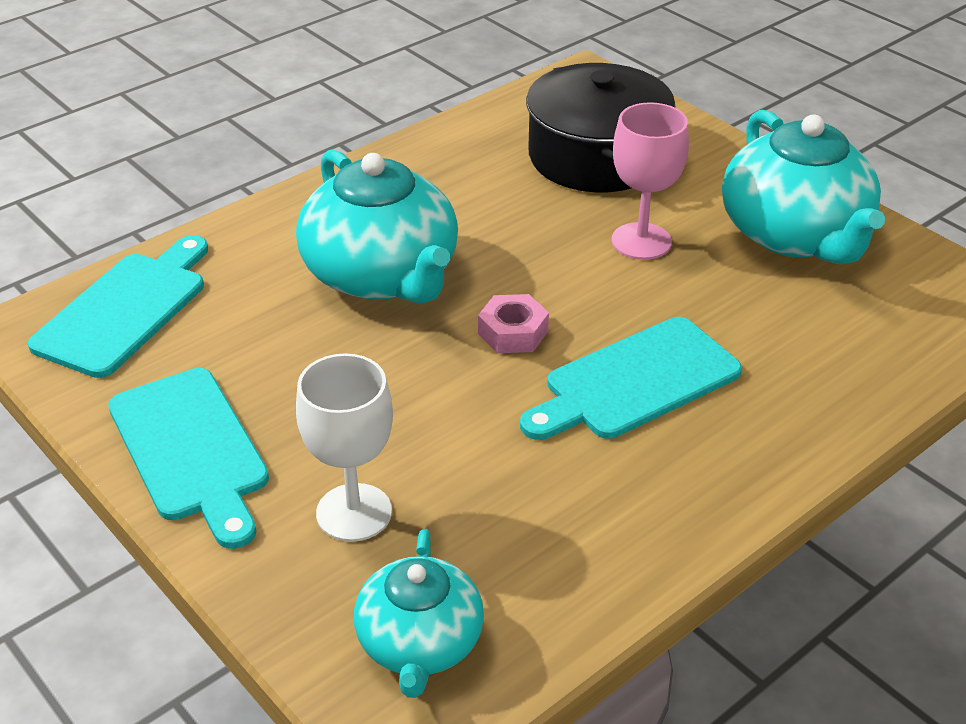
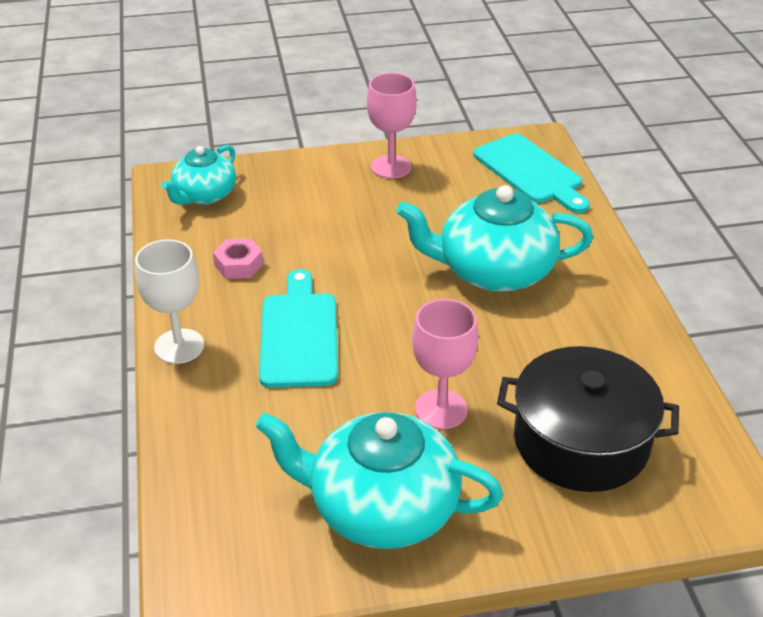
camera: 120 degrees right, 0 degrees up
turquoise cutting board [108,368,269,549] -> pink goblet [367,73,416,179]
white goblet [296,353,393,542] -> white goblet moved to [135,239,204,364]
turquoise teapot [354,529,484,698] -> turquoise teapot turned 90 degrees counterclockwise [161,145,236,205]
pink nut [478,294,549,353] -> pink nut moved to [213,238,263,279]

